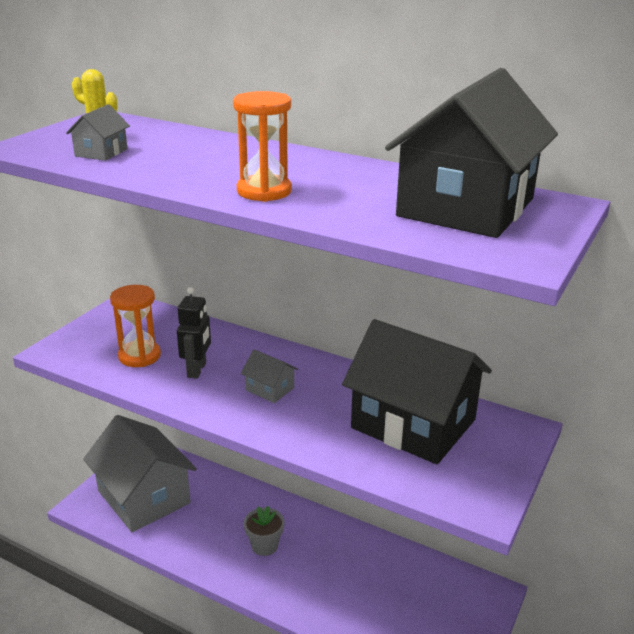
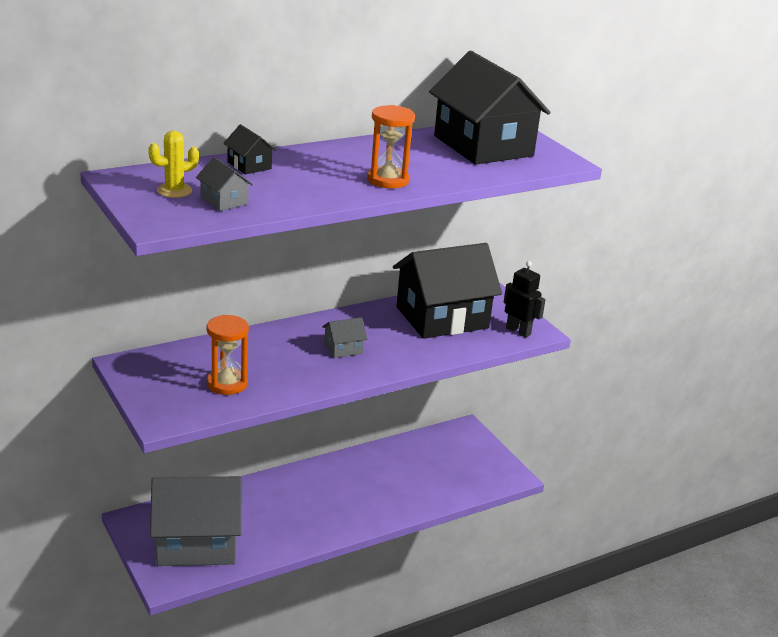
camera: 60 degrees left, 0 degrees up
black robot [177,287,211,379] -> black robot moved to [504,261,546,338]
grey flower pot [244,506,284,556] -> none
none -> black house [223,124,276,174]

